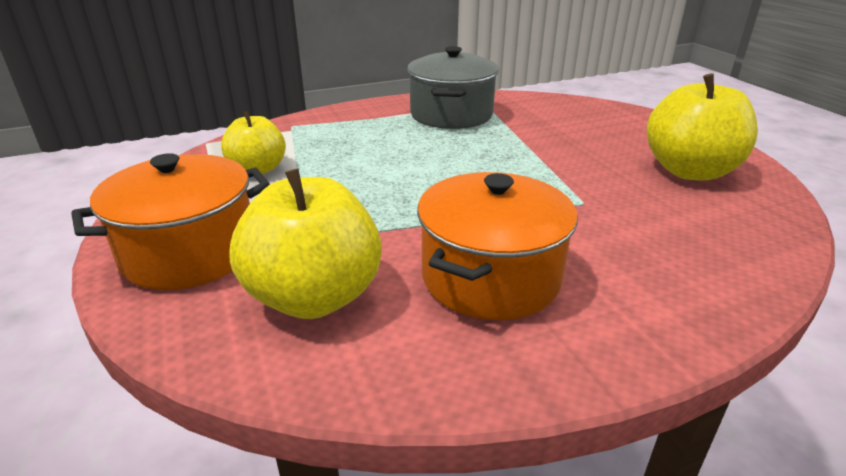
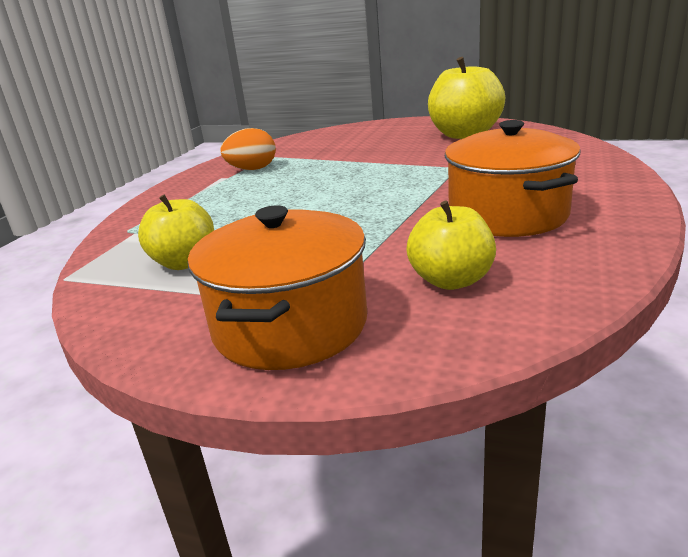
camera: 45 degrees left, 5 degrees down
yellow apple [229,168,382,319] -> yellow apple [406,200,496,290], size x0.62
grey pot [407,46,499,129] -> orange egg [221,128,276,170]

